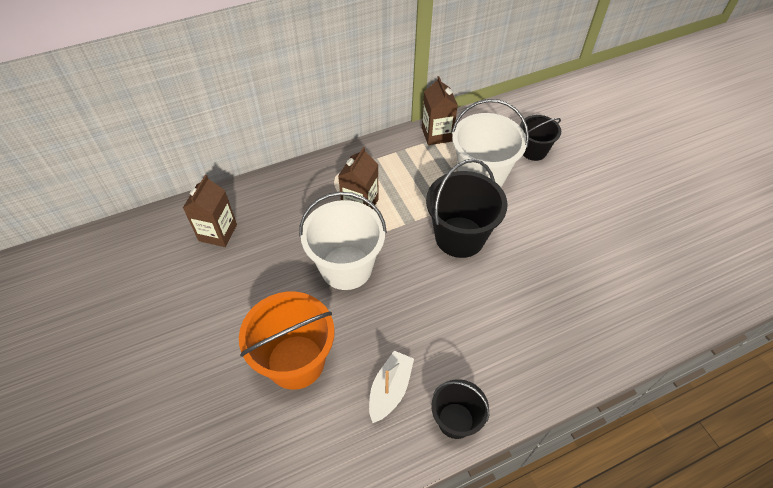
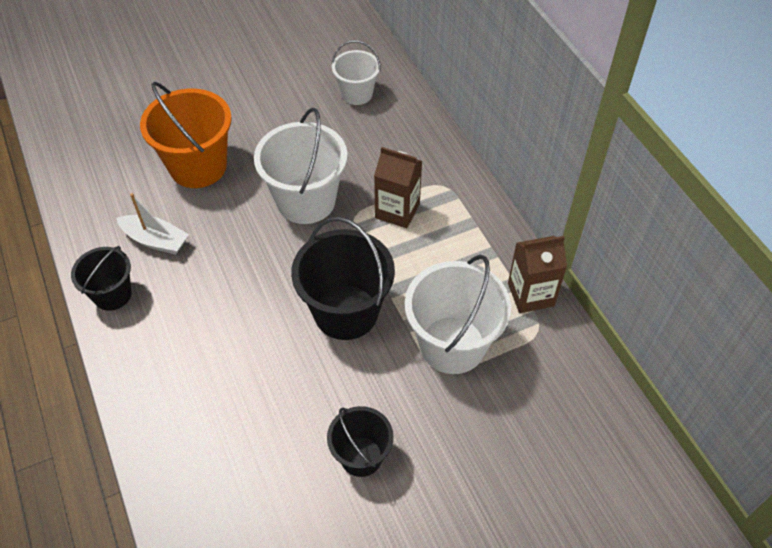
camera: 90 degrees right, 0 degrees up
brown carton [183,175,237,247] -> white bucket [332,40,381,105]
black bucket [520,115,561,161] -> black bucket moved to [327,406,393,477]

